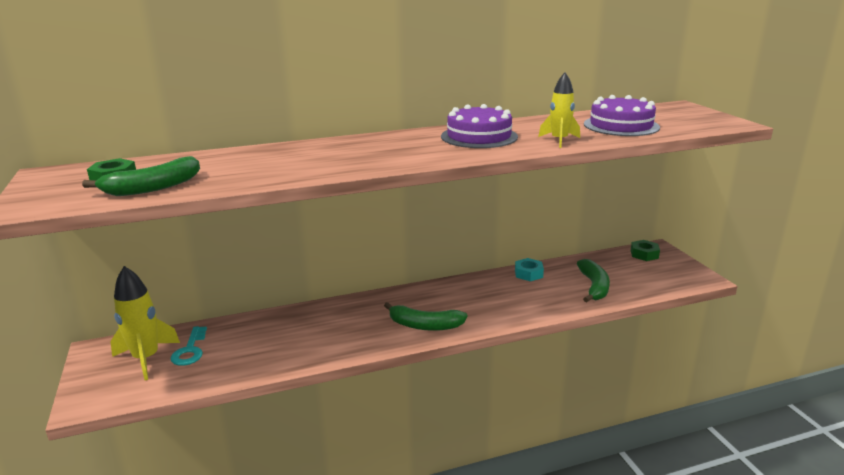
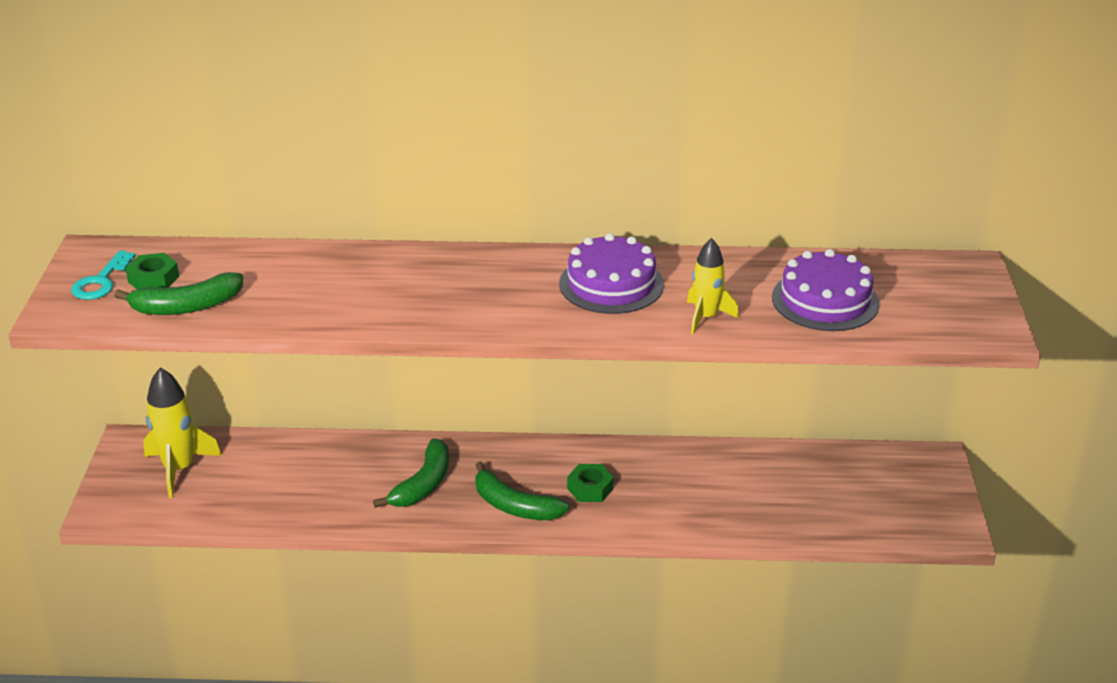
camera: 20 degrees right, 10 degrees up
turquoise key [170,326,207,366] -> turquoise key moved to [71,250,136,300]
turquoise nut [515,258,544,281] -> none
green banana [577,259,610,302] -> green banana moved to [373,438,449,508]
green nut [631,240,660,261] -> green nut moved to [567,464,614,502]

